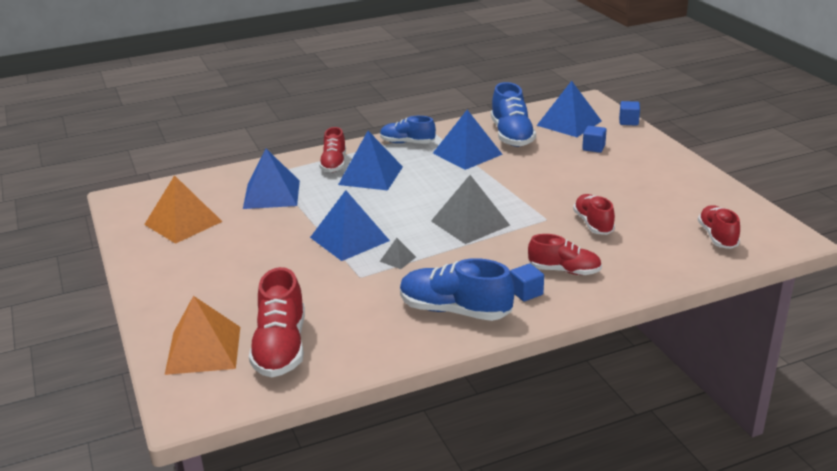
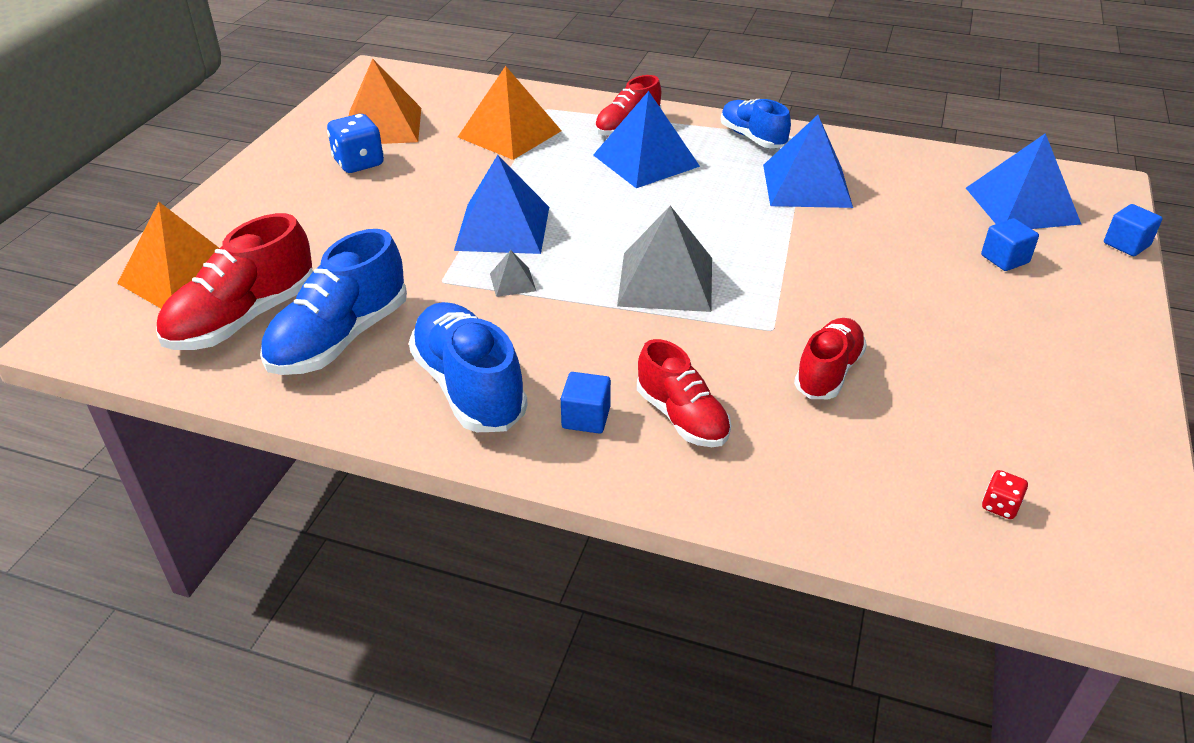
camera: 40 degrees right, 10 degrees up
blue pyramid [243,149,300,209] -> orange pyramid [458,66,562,160]
blue shoe [491,82,536,147] -> blue shoe moved to [260,229,407,375]
red shoe [698,205,740,249] -> red dice [982,470,1028,519]
none -> blue dice [327,114,384,173]

